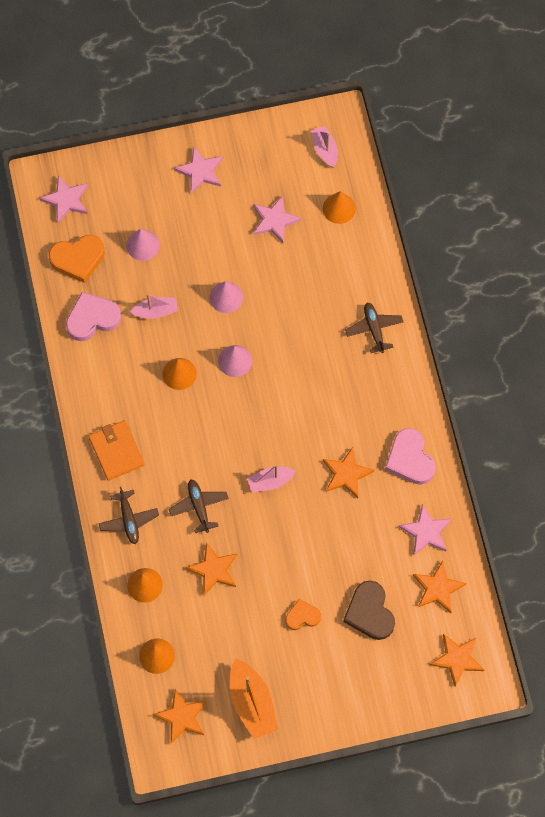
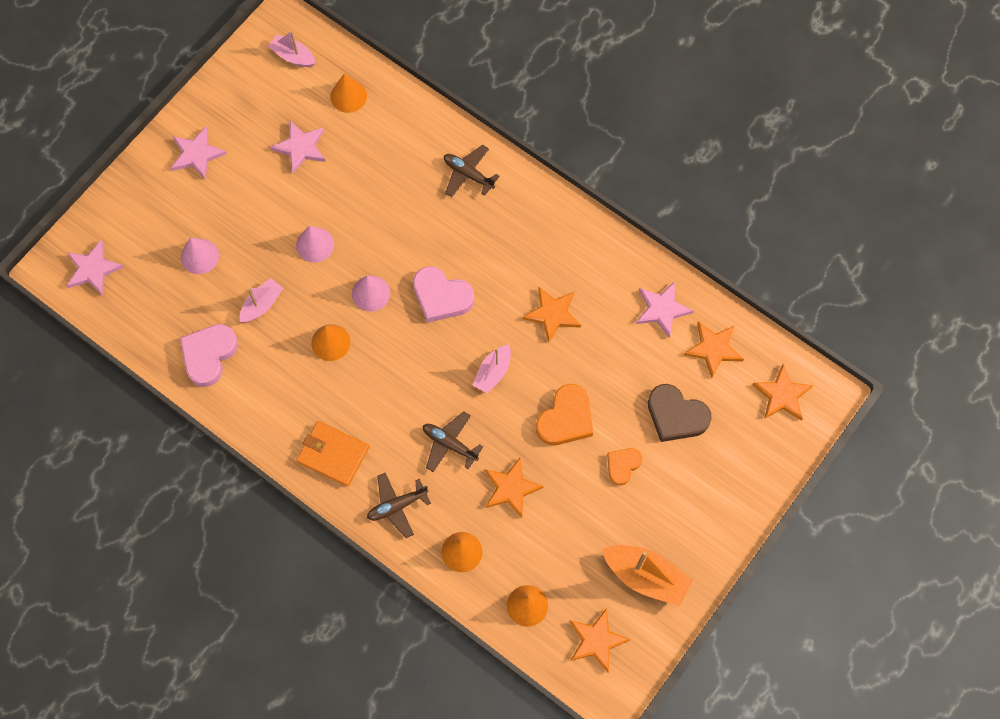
camera: 40 degrees left, 0 degrees up
orange heart [49,235,105,283] -> orange heart moved to [536,384,593,445]
brown plane [99,487,159,544] -> brown plane turned 120 degrees clockwise [367,473,431,538]
pink heart [385,428,436,485] -> pink heart moved to [413,266,474,323]

